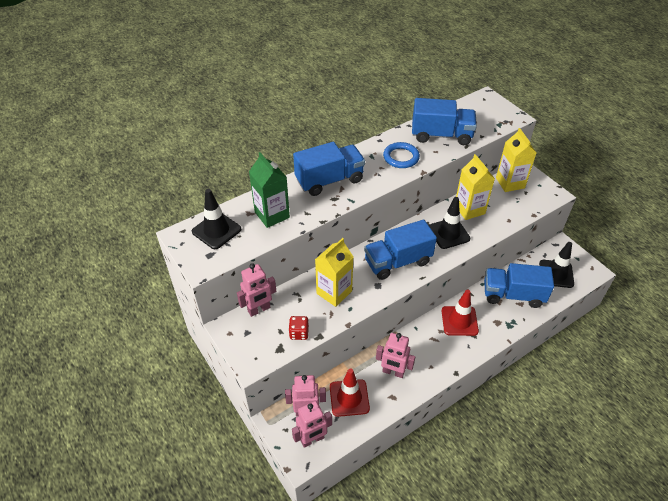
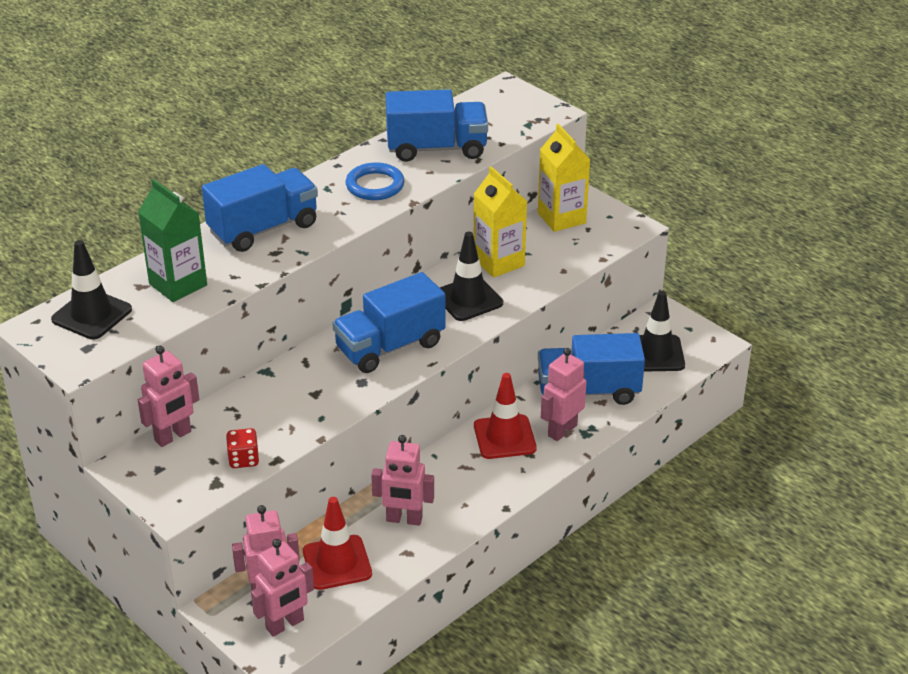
camera: 10 degrees left, 10 degrees down
yellow carton [315,238,353,307] -> none
none -> pink robot [541,348,587,441]

